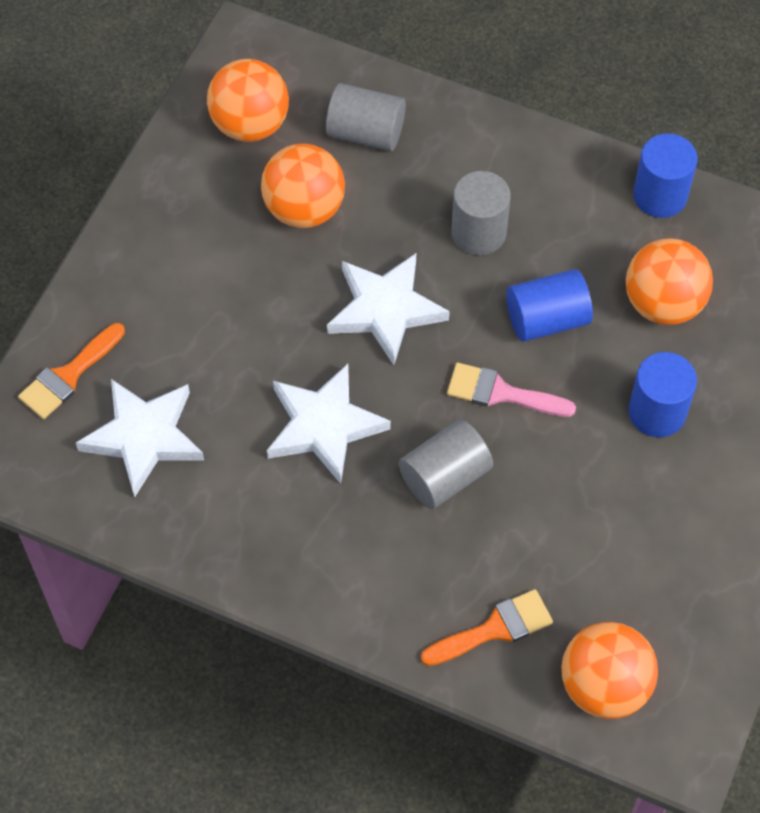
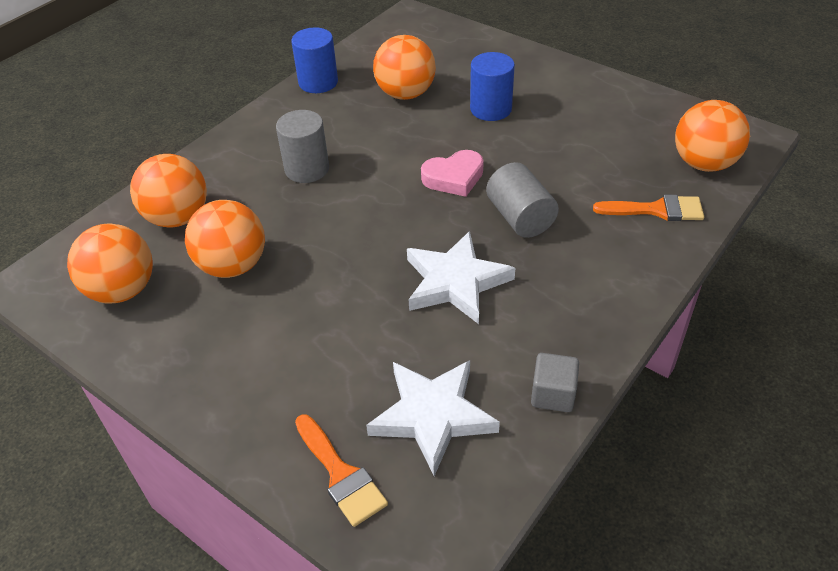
camera: 75 degrees left, 15 degrees down
grey cylinder [326,83,406,151] -> orange ball [130,154,207,227]
white star [327,253,450,365] -> none
orange brush [421,589,553,666] -> orange brush turned 105 degrees clockwise [593,195,704,221]
pink brush [447,363,576,417] -> pink heart [421,150,484,197]
blue cylinder [506,269,593,342] -> none
none -> grey cube [531,353,579,412]

